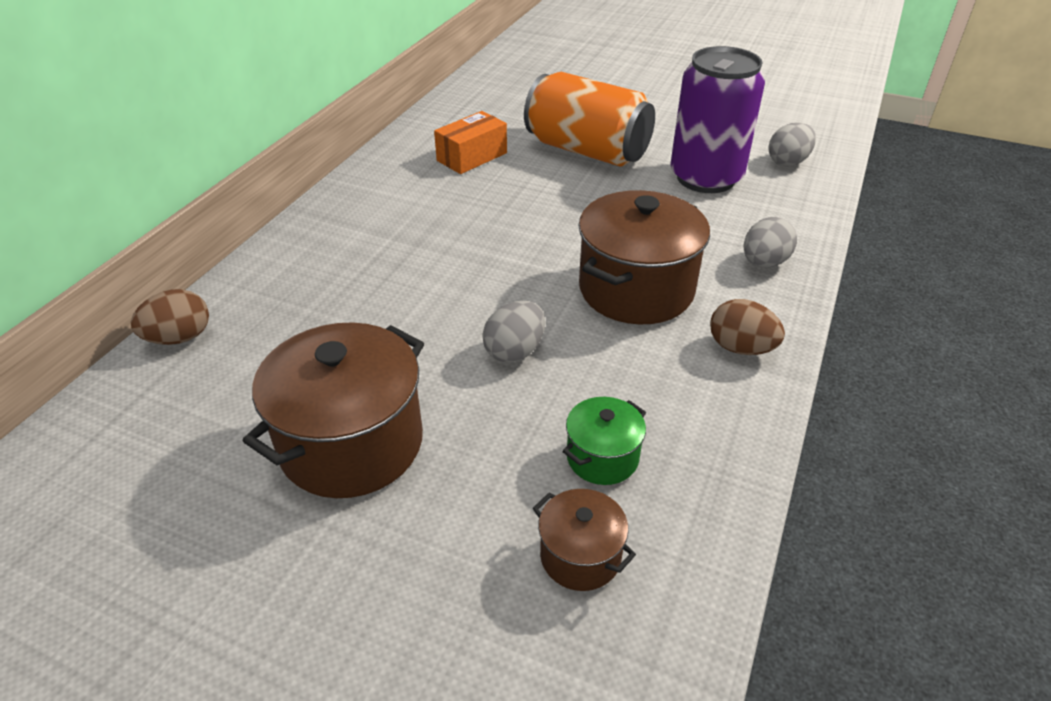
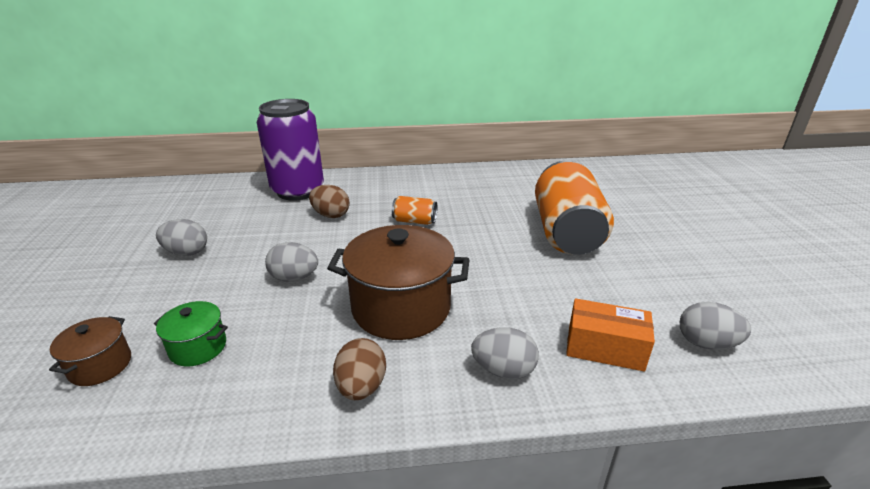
camera: 60 degrees right, 10 degrees down
brown egg [131,289,209,345] -> brown egg moved to [309,185,350,218]
brown pot [243,322,424,498] -> grey egg [156,219,207,256]
orange box [434,111,507,174] -> orange box moved to [566,298,655,372]
purple can [670,46,765,193] -> purple can moved to [257,99,324,201]
none -> orange can [392,196,437,225]

